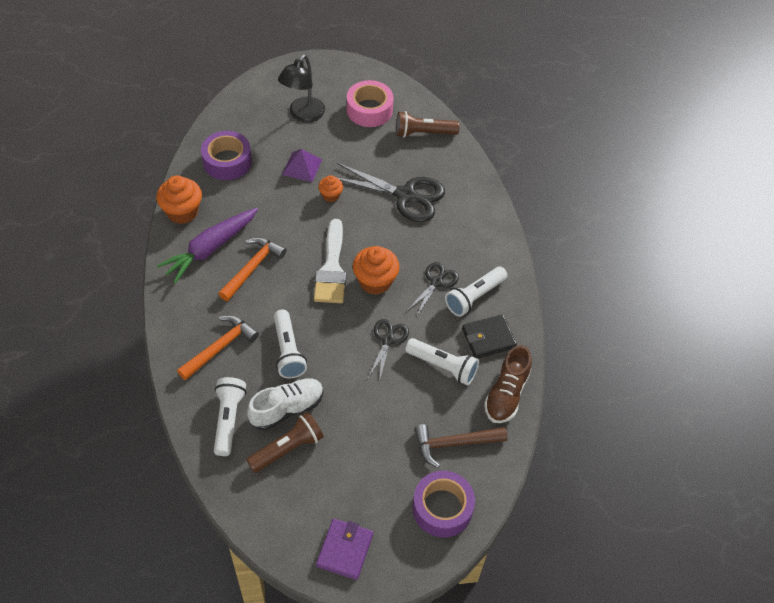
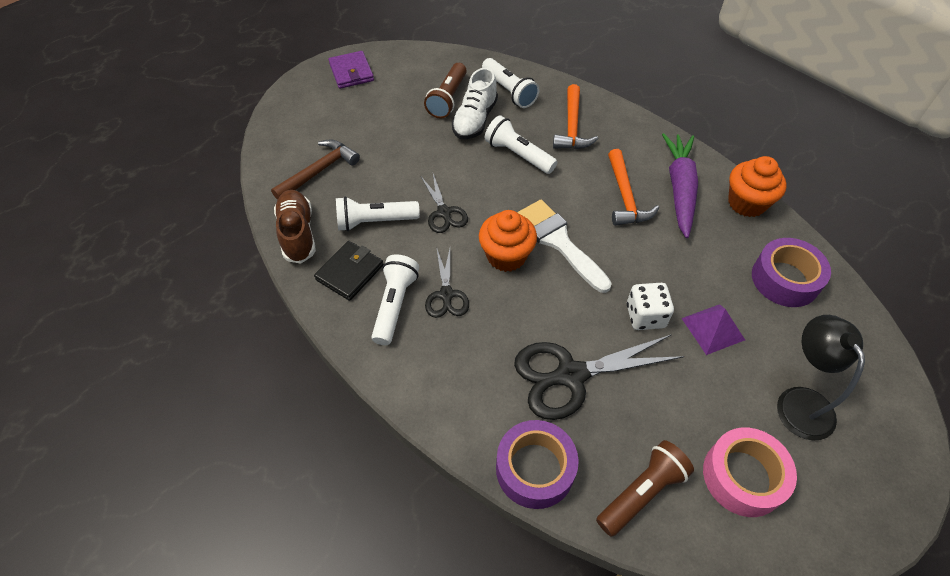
camera: 145 degrees right, 0 degrees up
orange cupcake [318,175,343,202] -> white dice [627,283,674,330]
purple tape [413,471,475,538] -> purple tape moved to [496,420,579,509]

